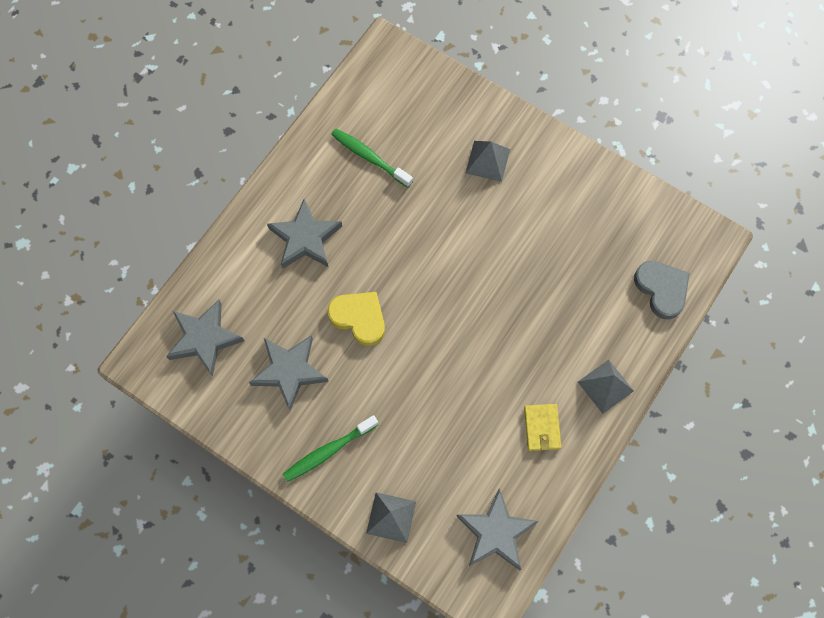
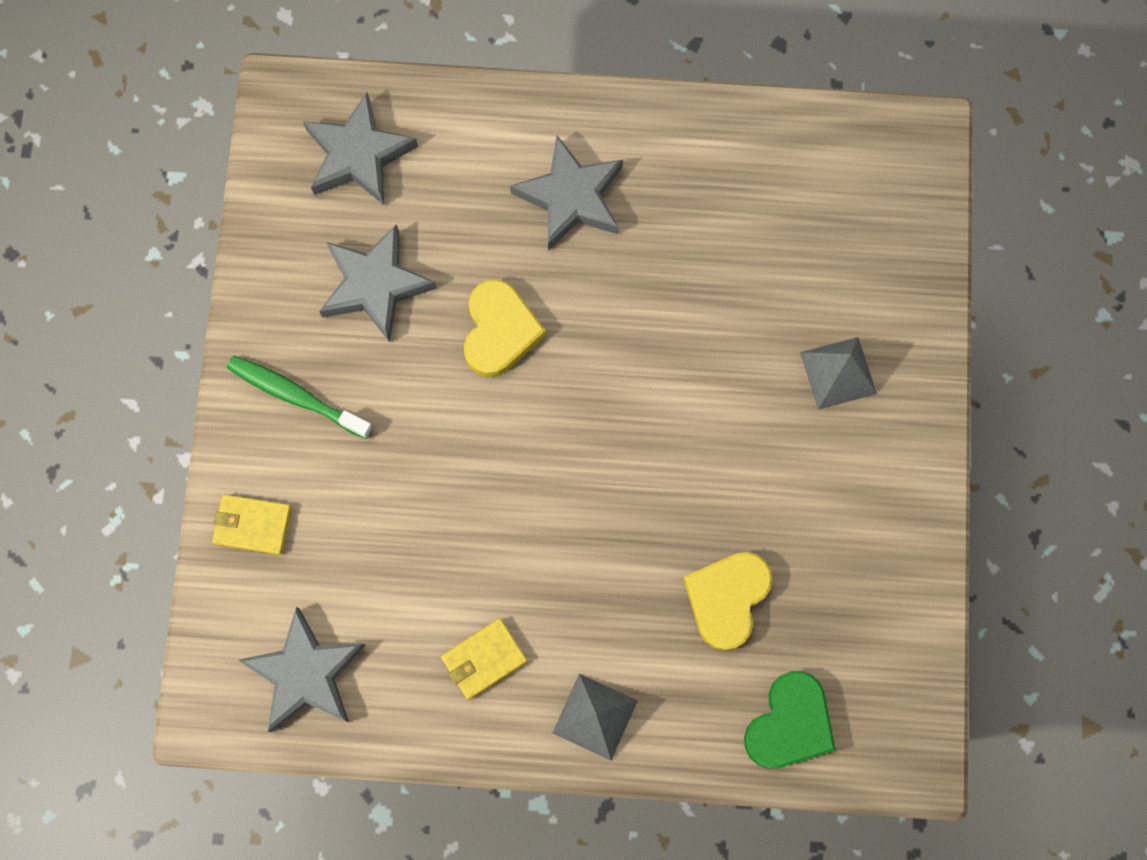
camera: 60 degrees right, 5 degrees up
green toothbrush [331,128,413,188] -> none
grey pyramid [366,492,416,543] -> yellow wallet [212,494,292,555]
grey heart [634,261,690,319] -> green heart [744,671,836,769]
none -> yellow heart [683,552,773,651]

